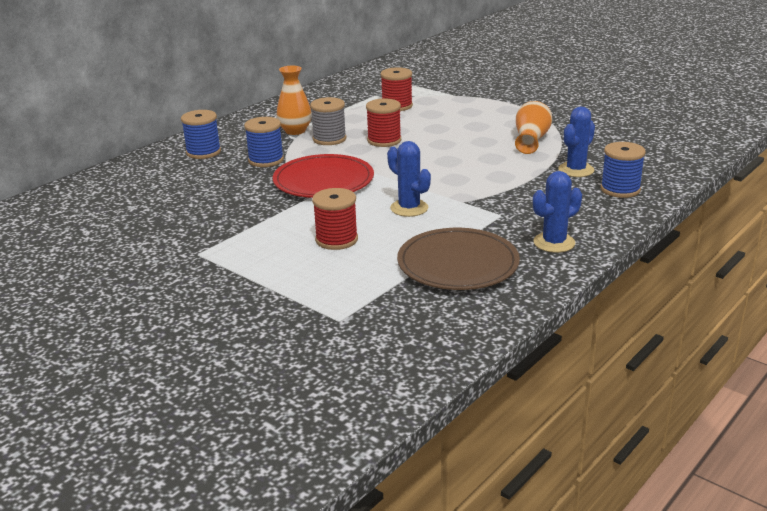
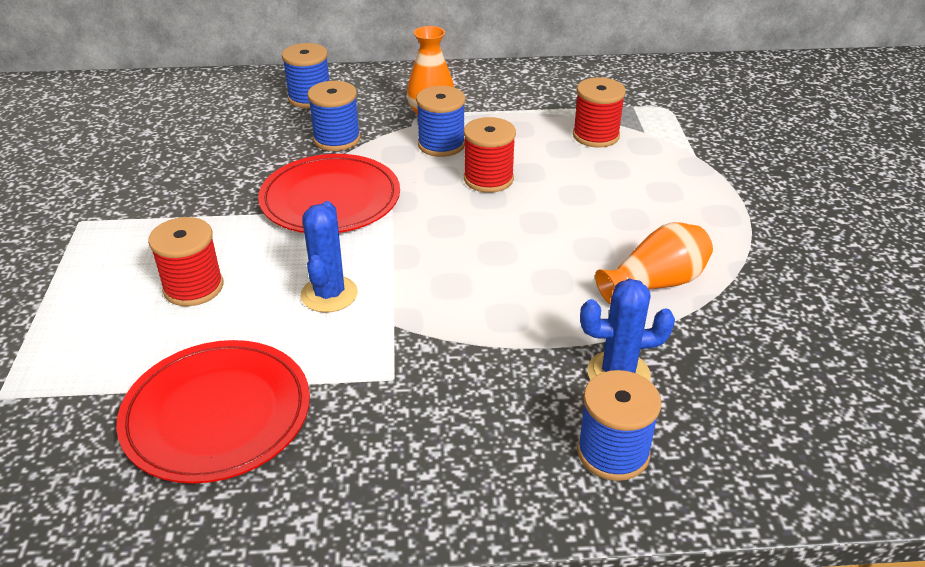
camera: 45 degrees right, 10 degrees up
grey spool [310,97,347,145] -> blue spool [416,86,465,157]
brown plate [397,228,520,290] -> red plate [116,340,310,483]
blue cactus [533,171,582,253] -> none

